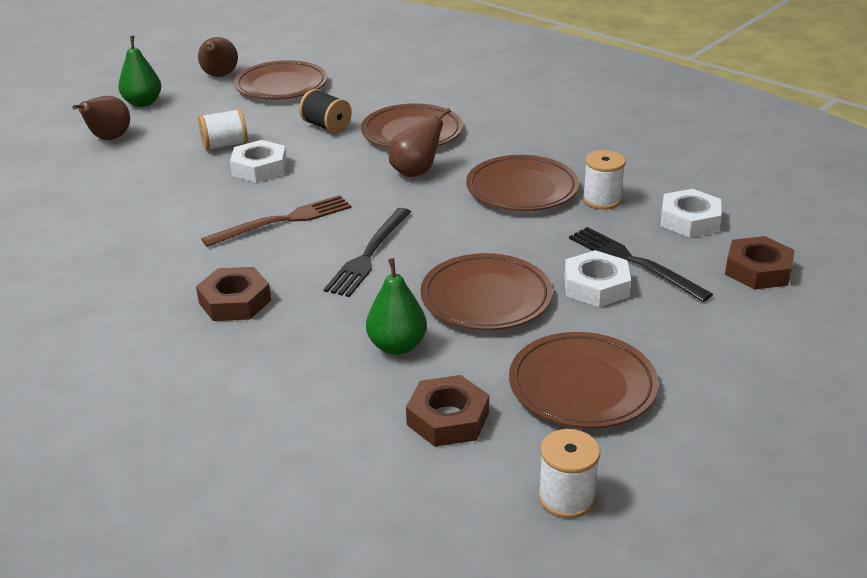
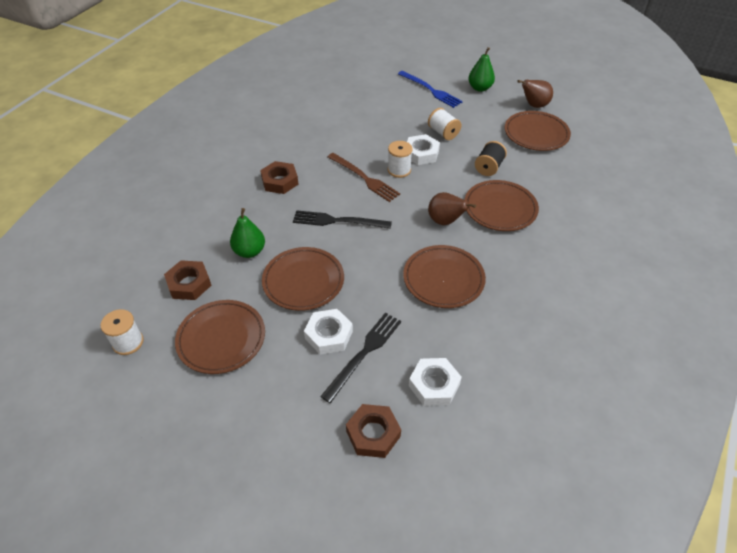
camera: 75 degrees right, 15 degrees up
brown pear [72,96,130,140] -> blue fork [398,71,463,108]
white spool [583,150,626,209] -> white spool moved to [388,141,413,178]

